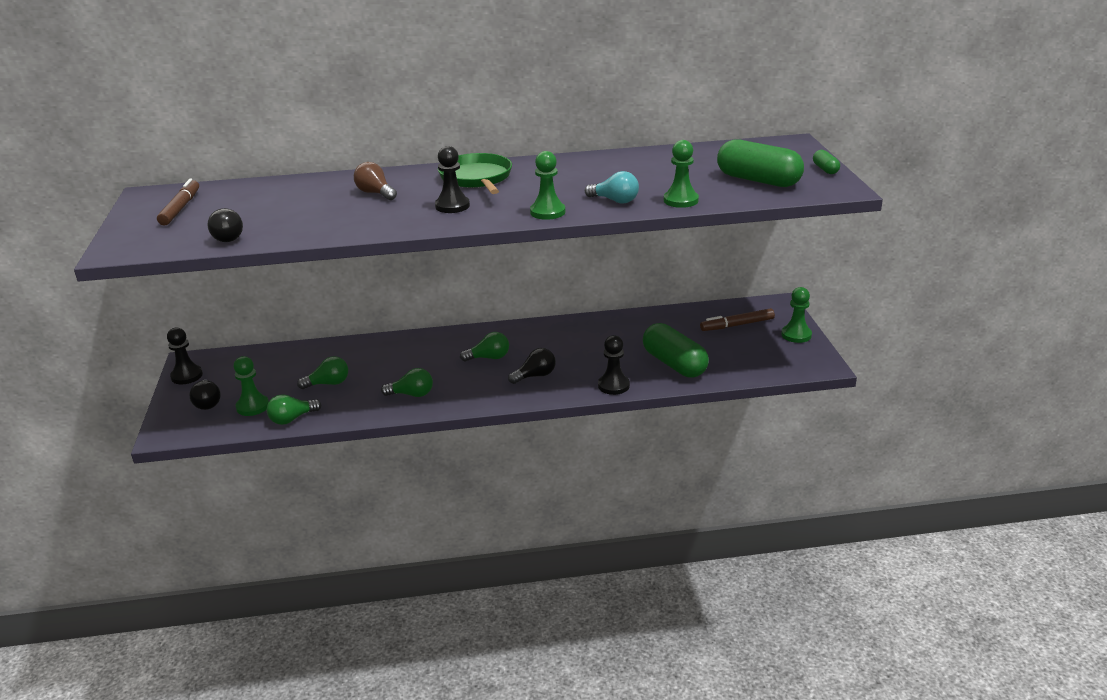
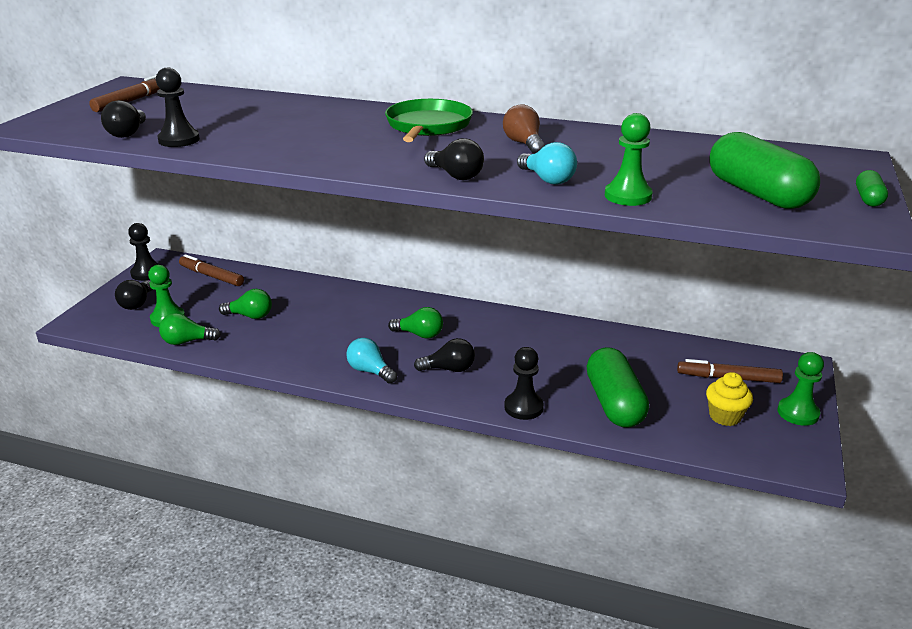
camera: 25 degrees right, 0 degrees up
brown light bulb [354,162,397,200] -> brown light bulb moved to [503,104,545,154]
green light bulb [381,368,433,397] -> none
black pawn [435,146,470,213] -> black pawn moved to [156,68,200,147]
green pawn [530,151,565,220] -> black light bulb [424,138,484,180]
none -> brown marker [179,254,244,286]
none -> turquoise light bulb [346,338,397,384]
none -> yellow cupcake [706,372,753,426]

